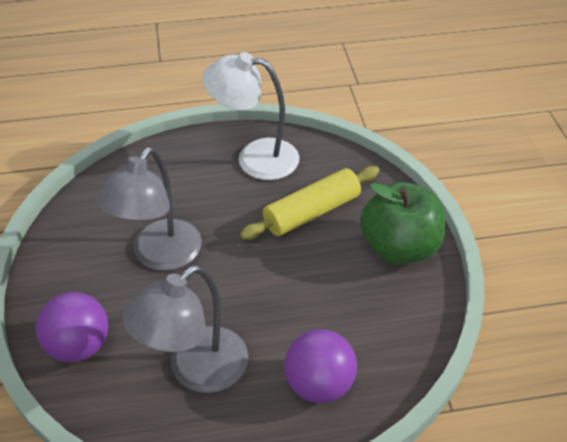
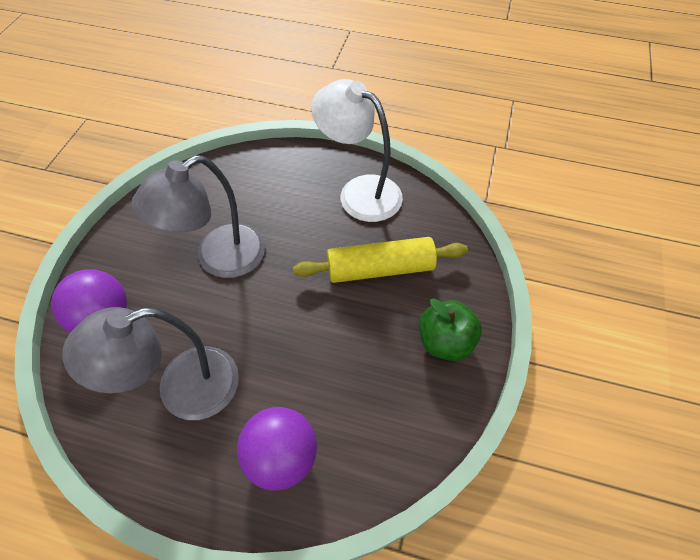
camera: 25 degrees right, 10 degrees up
green apple [360,182,445,264] -> green apple [420,298,482,361], size x0.66

